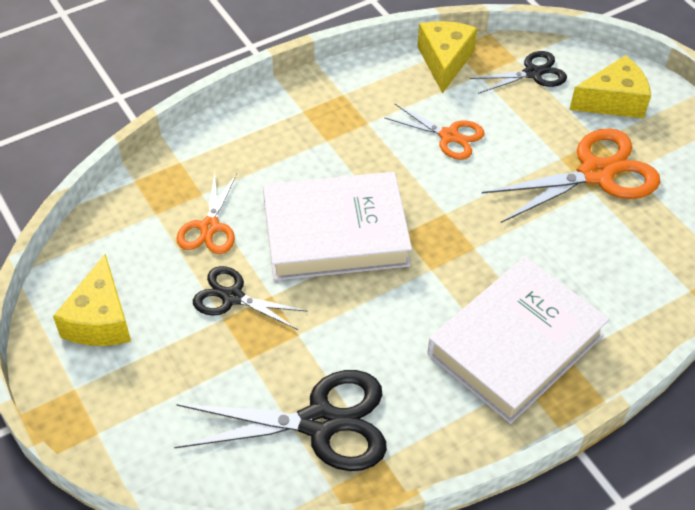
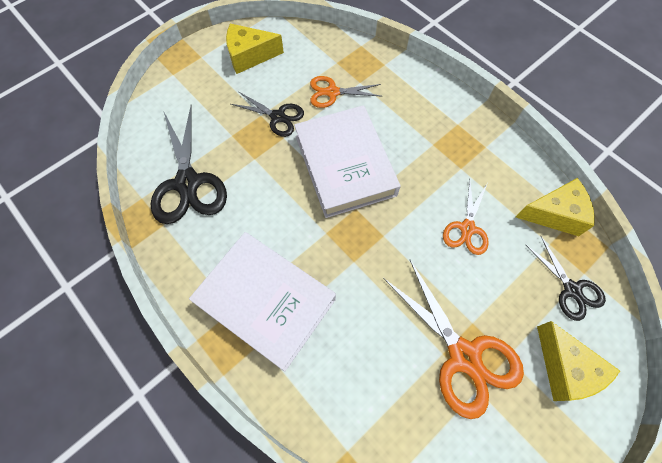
camera: 80 degrees right, 15 degrees up
black scissors [193,266,308,330] -> black scissors turned 105 degrees clockwise [231,92,304,137]

